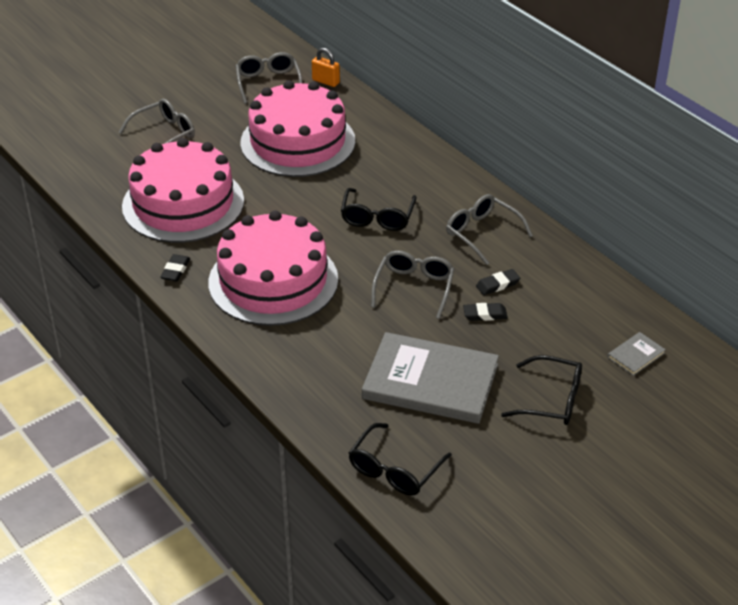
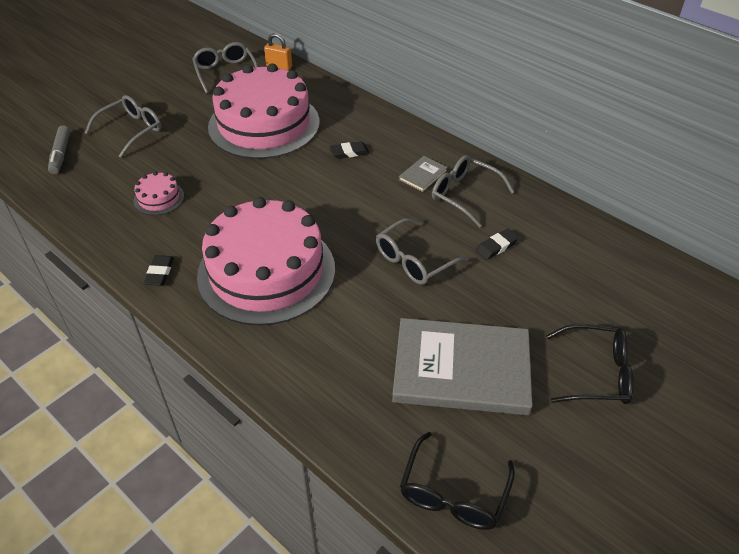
camera: 10 degrees left, 5 degrees up
pink cake [122,138,244,243] -> pink cake [134,171,184,215], size x0.40
black glasses [341,188,417,231] -> none
grey glasses [371,250,454,319] -> grey glasses turned 135 degrees counterclockwise [376,218,469,285]
black eraser [463,303,508,321] -> black eraser moved to [330,141,370,159]
grey book [607,332,666,376] -> grey book moved to [399,156,448,192]
none -> grey marker [48,125,70,174]

